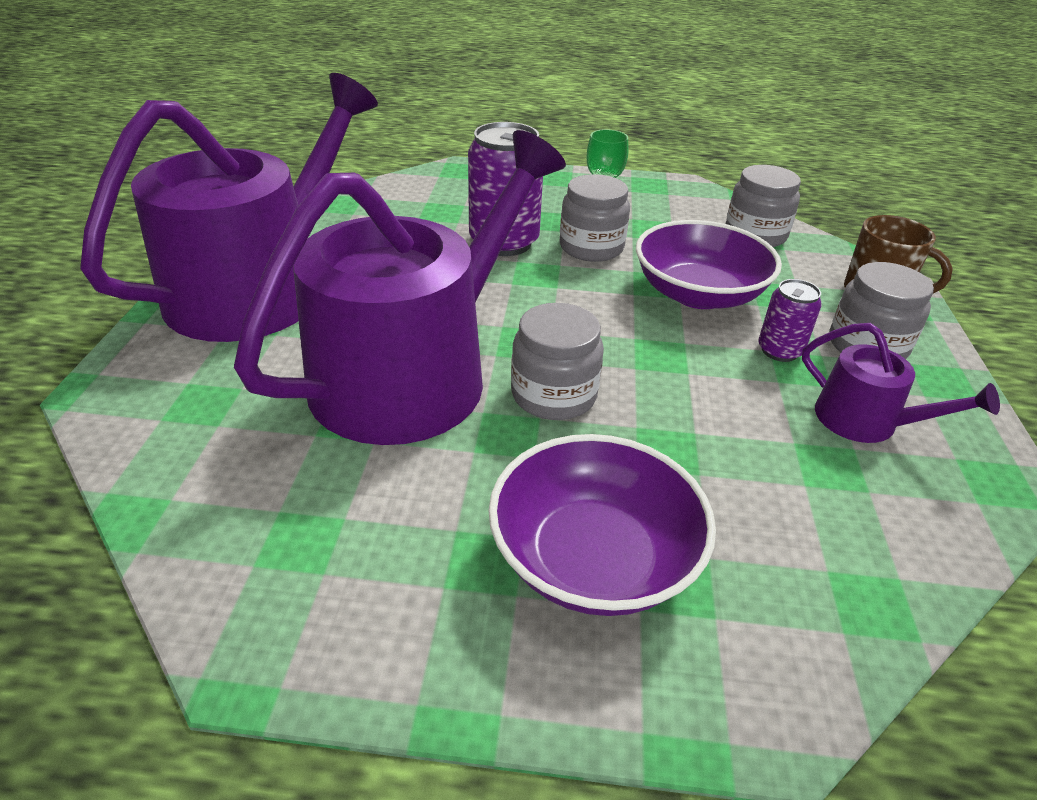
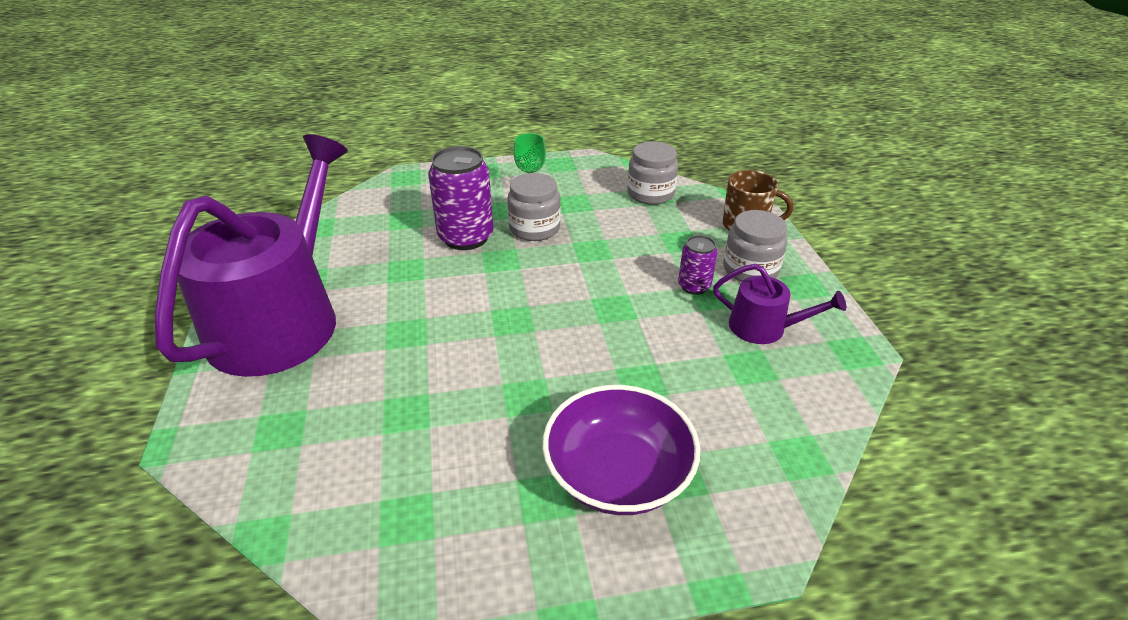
camera: 15 degrees left, 0 degrees up
purple watering can [234,130,566,445] -> none
grey jar [511,303,604,420] -> none
purple bowl [636,220,782,309] -> none

